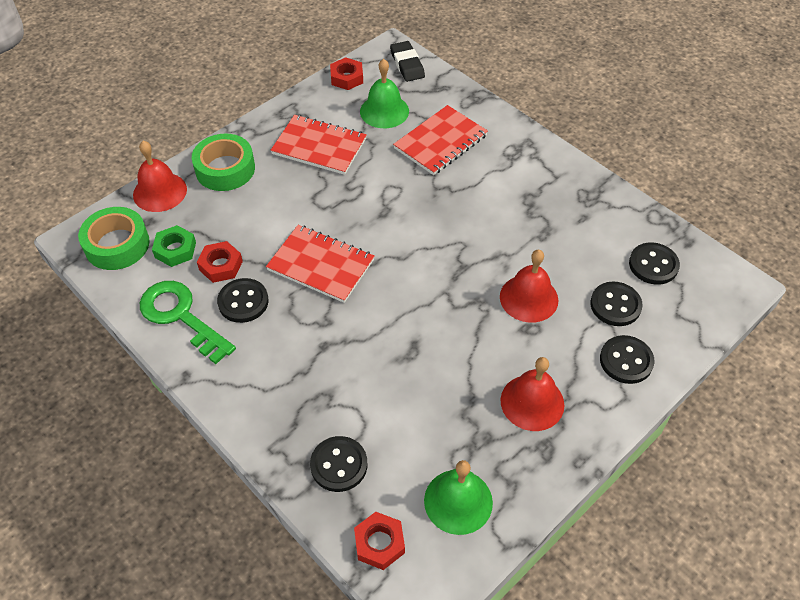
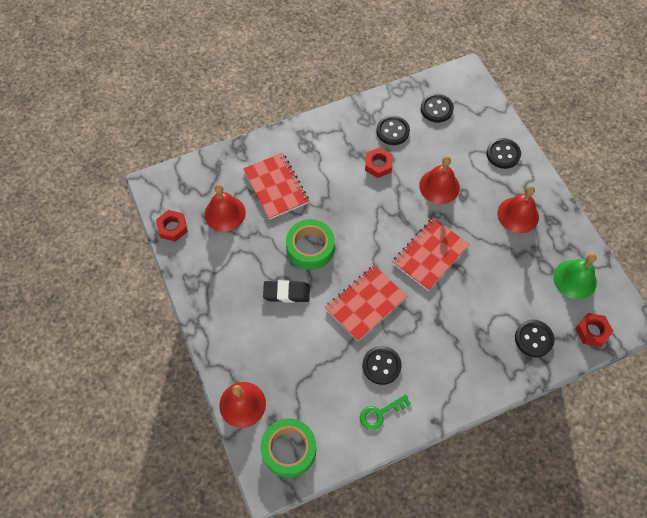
camera: 70 degrees left, 10 degrees up
green key [140,281,236,364] -> green key [360,394,411,430], size x0.58
green nut [152,225,196,267] -> none
green tape [192,134,255,191] -> green tape moved to [286,219,335,270]
red nut [197,241,243,283] -> red nut moved to [365,147,393,178]
red notebook [270,115,367,175] -> red notebook moved to [392,218,469,291]
green bell [360,59,409,128] -> red bell [205,184,246,232]
black eraser [390,41,425,82] -> black eraser moved to [263,280,310,303]
black button [590,282,643,326] -> black button moved to [376,115,410,145]

